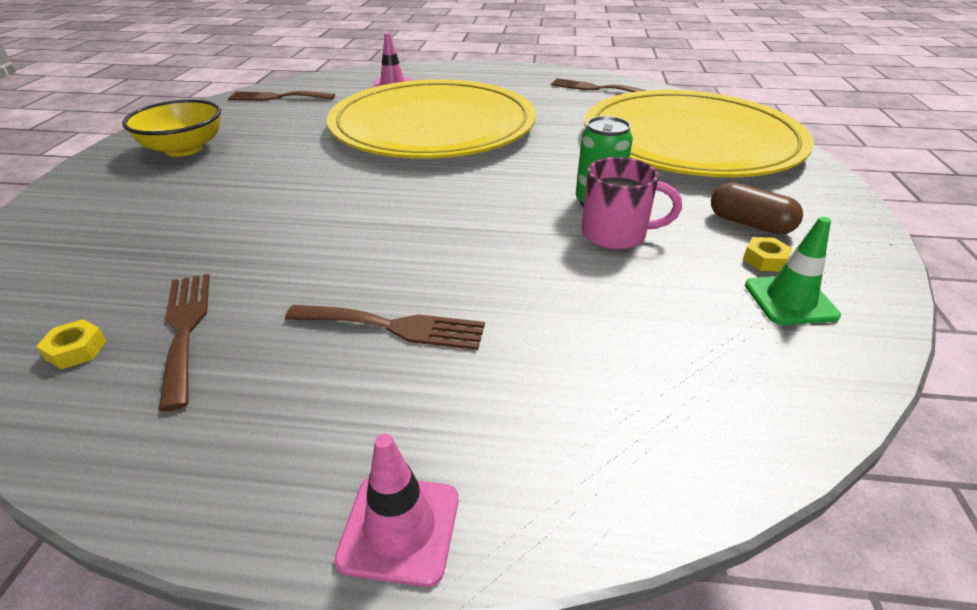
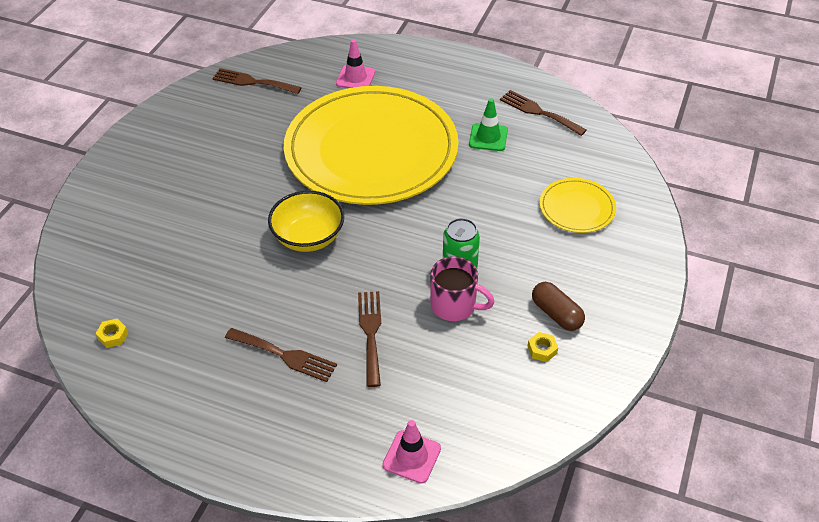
camera: 15 degrees right, 10 degrees up
yellow bowl [122,99,221,157] -> yellow bowl moved to [268,191,344,252]
brown fork [159,274,210,412] -> brown fork moved to [358,291,381,387]
pink traffic cone [334,434,459,587] -> pink traffic cone moved to [382,420,441,483]
yellow plate [584,90,814,177] -> yellow plate [539,178,616,233], size x0.41
green traffic cone [745,217,841,325] -> green traffic cone moved to [469,98,508,151]

